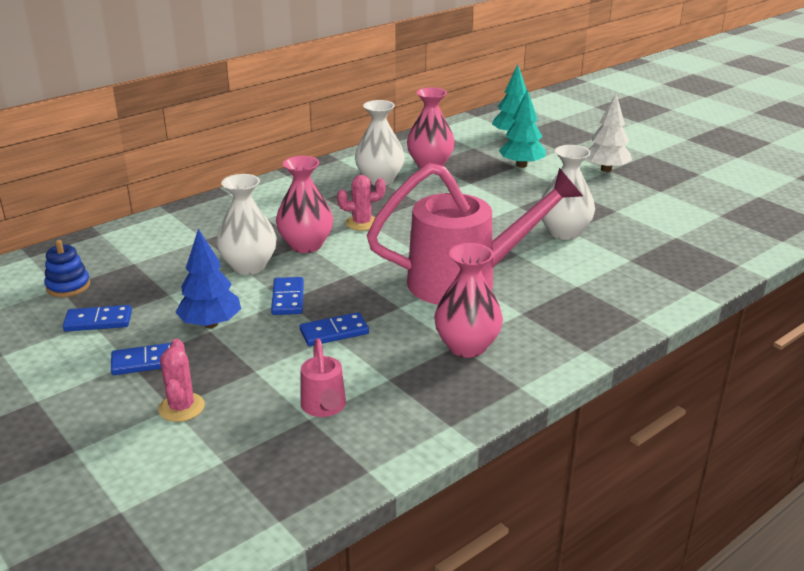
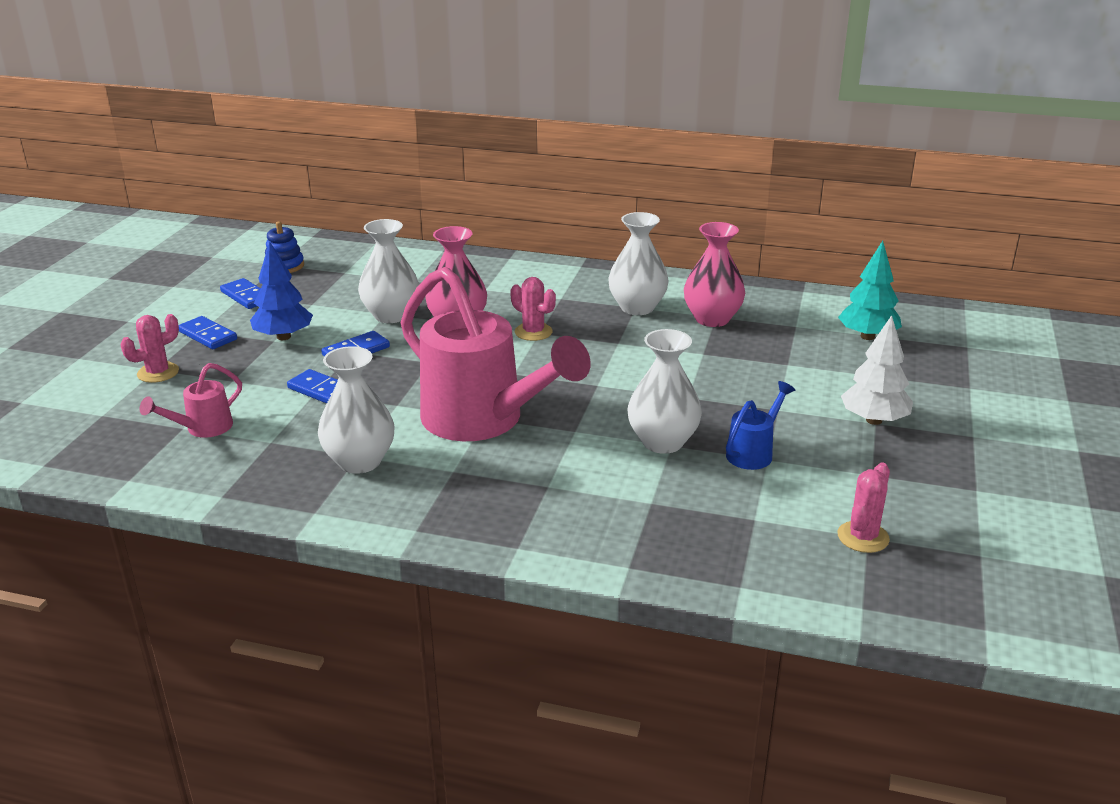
camera: 55 degrees right, 0 degrees up
pink vase [434,243,503,358] -> white vase [318,346,395,474]
turquoise tree [499,89,546,168] -> none
none -> blue watering can [726,381,795,470]
none -> pink cactus [837,463,890,553]

